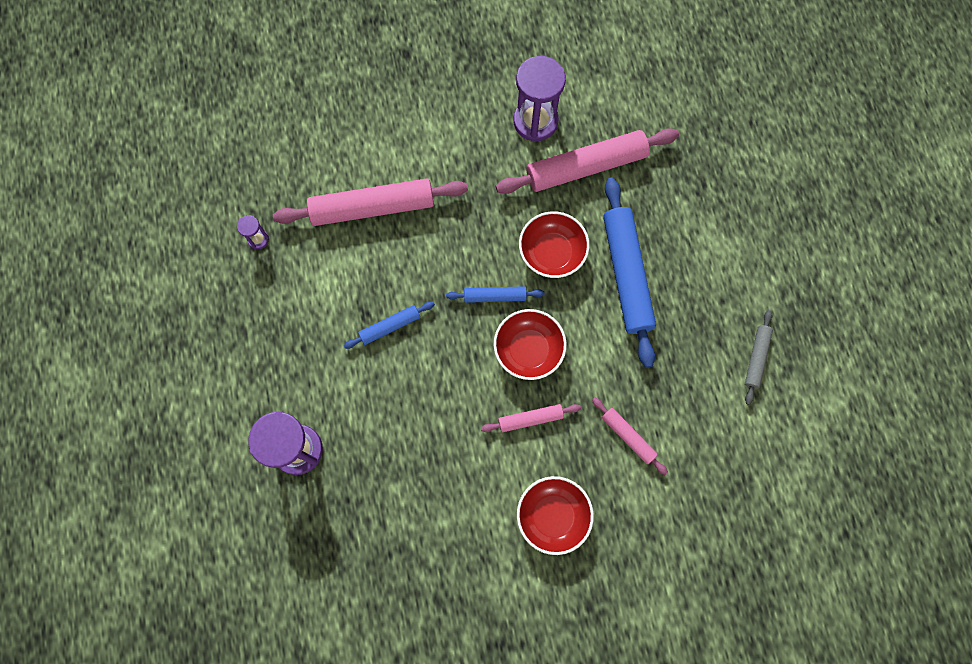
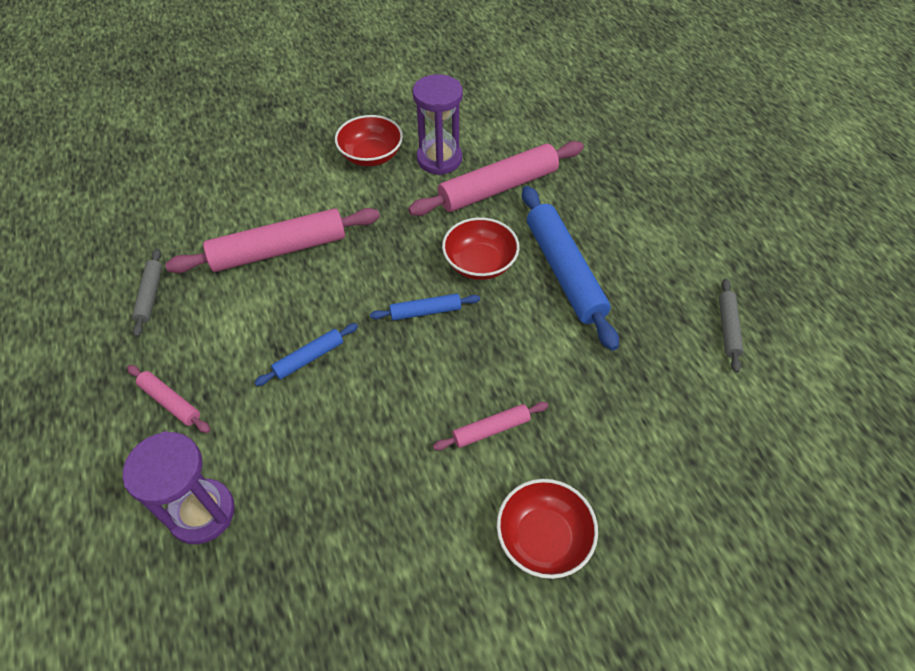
camera: 10 degrees left, 20 degrees down
purple hourglass [237,215,269,250] -> grey rolling pin [132,249,162,337]
red bowl [494,309,567,380] -> red bowl moved to [335,115,403,166]
pink rolling pin [592,398,668,475] -> pink rolling pin moved to [127,365,210,433]

